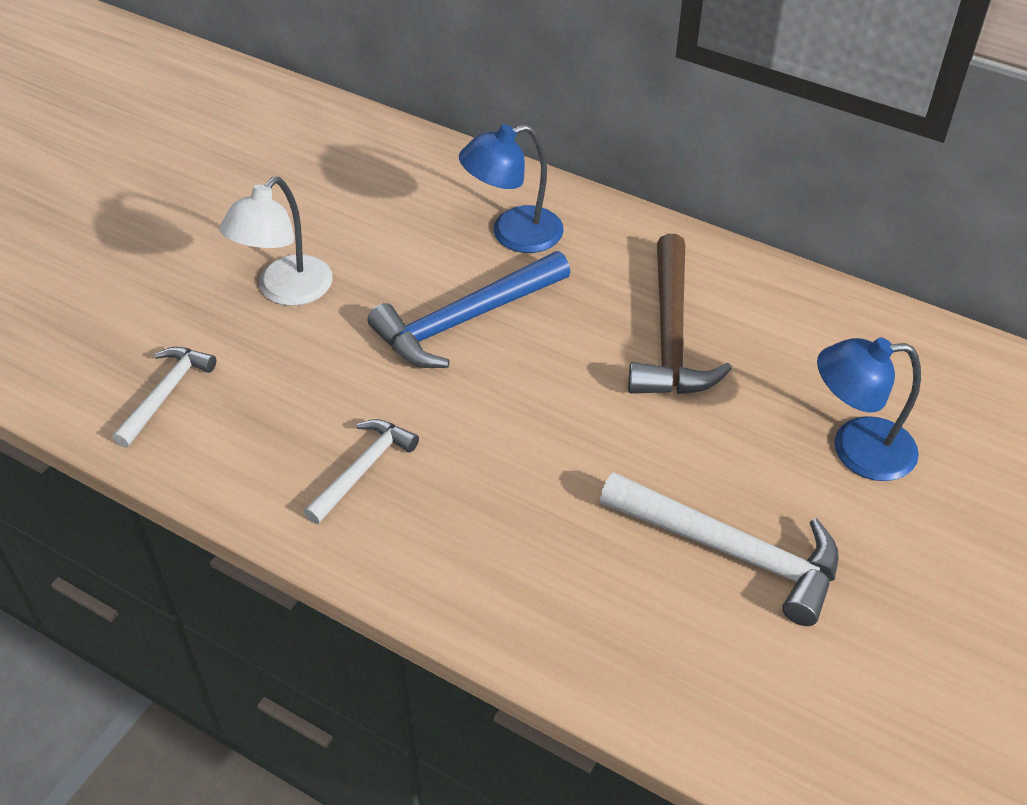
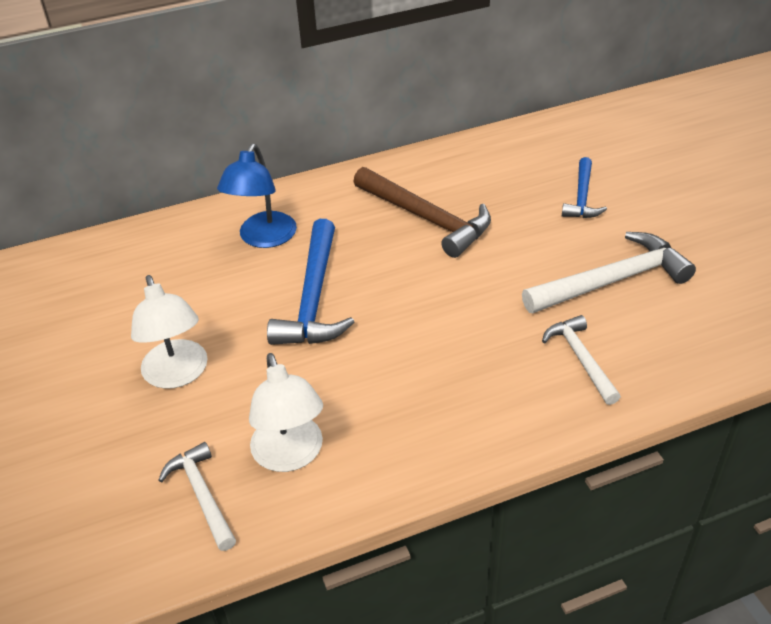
camera: 50 degrees left, 5 degrees down
white hammer [304,419,419,524] -> white hammer moved to [542,315,621,405]
blue lamp [817,337,921,481] -> blue hammer [562,157,607,218]
none -> white lamp [249,353,323,472]

